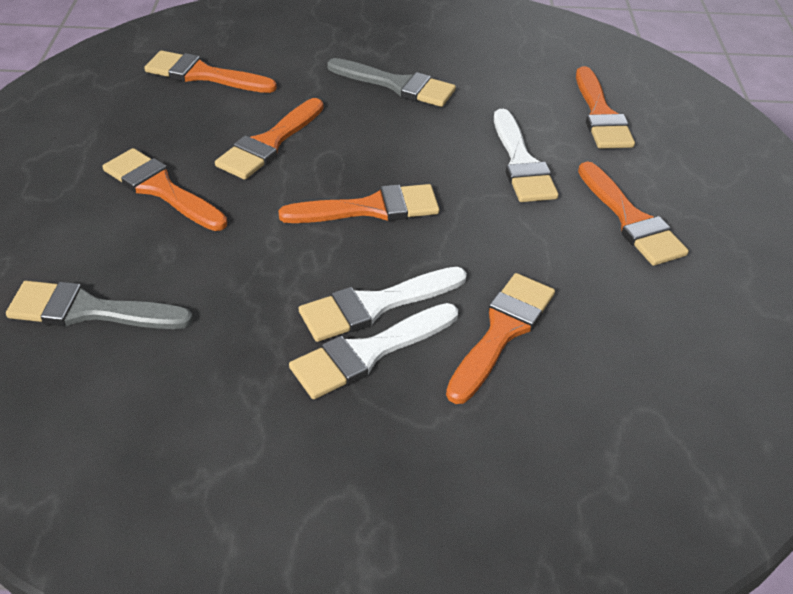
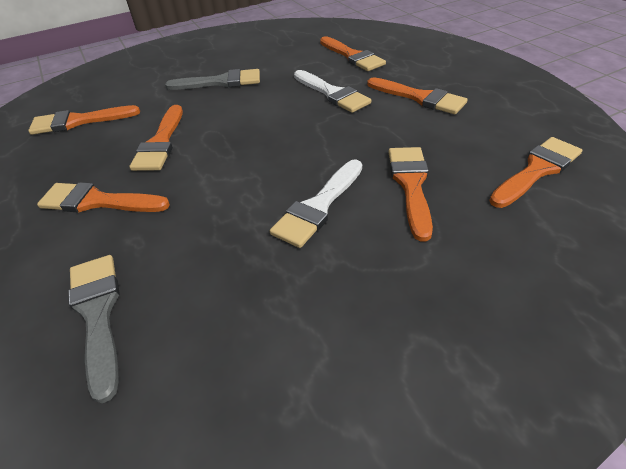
camera: 25 degrees left, 0 degrees up
grey brush [6,281,193,329] -> grey brush turned 90 degrees clockwise [68,255,120,403]
orange brush [278,184,439,223] -> orange brush moved to [489,137,582,208]
white brush [289,303,458,399] -> none

